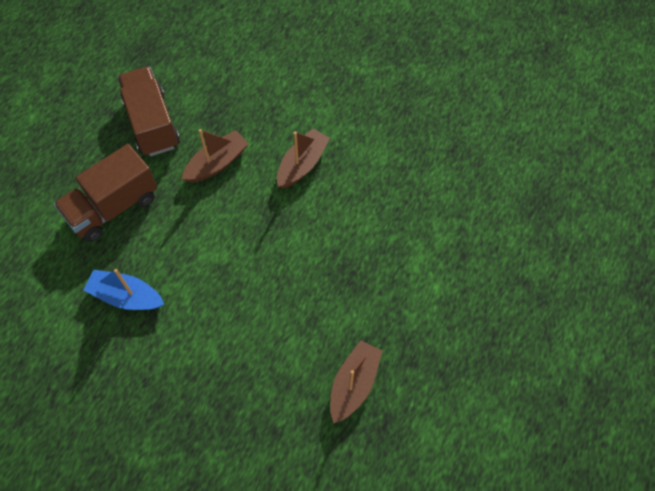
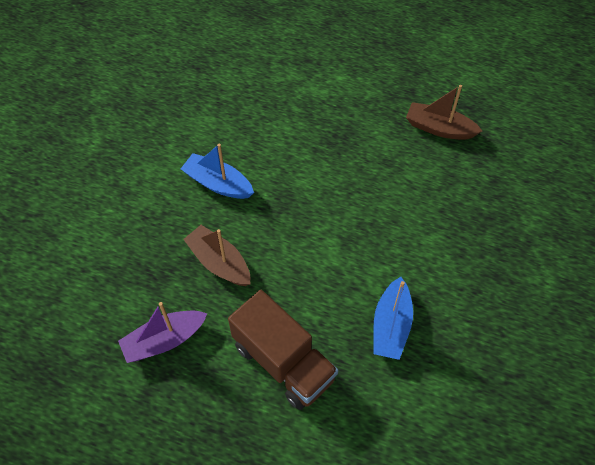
camera: 95 degrees left, 5 degrees down
brown truck [117,67,180,156] -> purple boat [118,302,208,363]
brown boat [277,128,330,189] -> blue boat [181,144,254,199]

